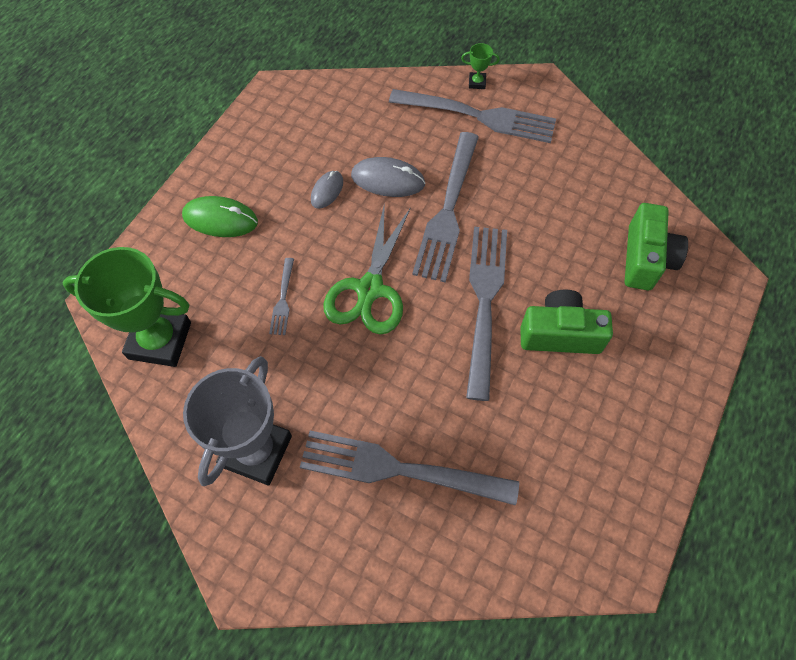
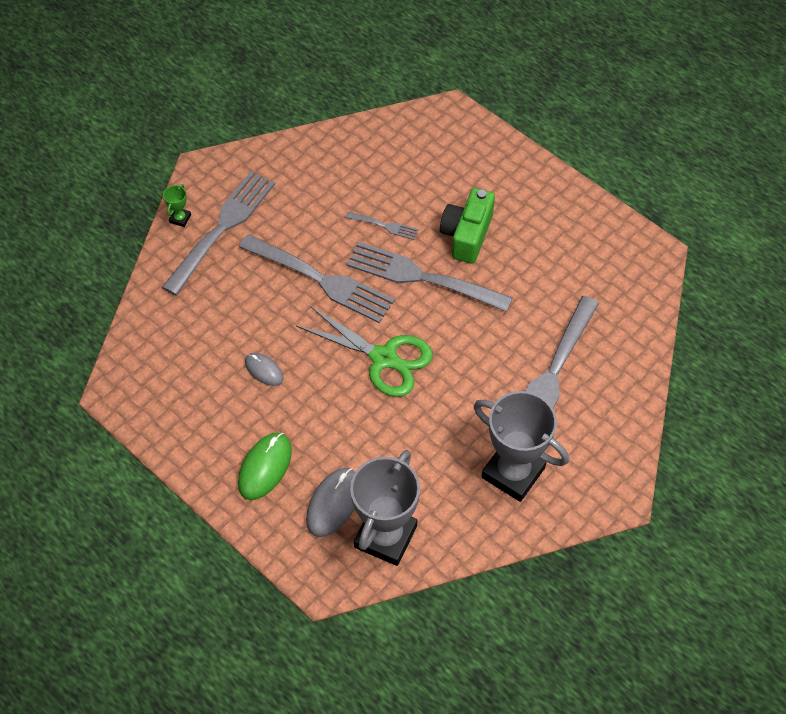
camera: 75 degrees left, 5 degrees down
green trophy [63,247,191,367] -> grey trophy [350,450,420,566]
grey fork [269,258,294,335] -> grey fork moved to [345,212,418,240]
grey mouse [351,157,425,197] -> grey mouse moved to [306,468,355,537]
green camera [625,203,688,290] -> none

